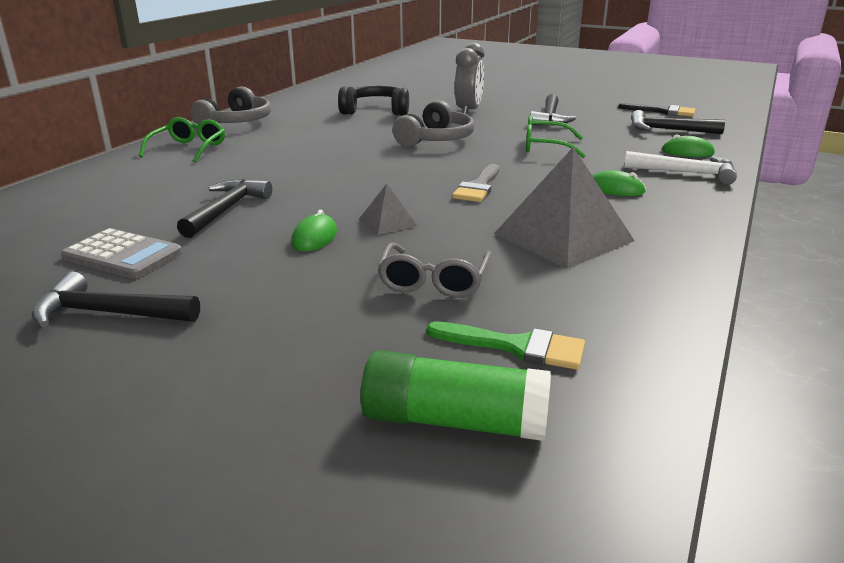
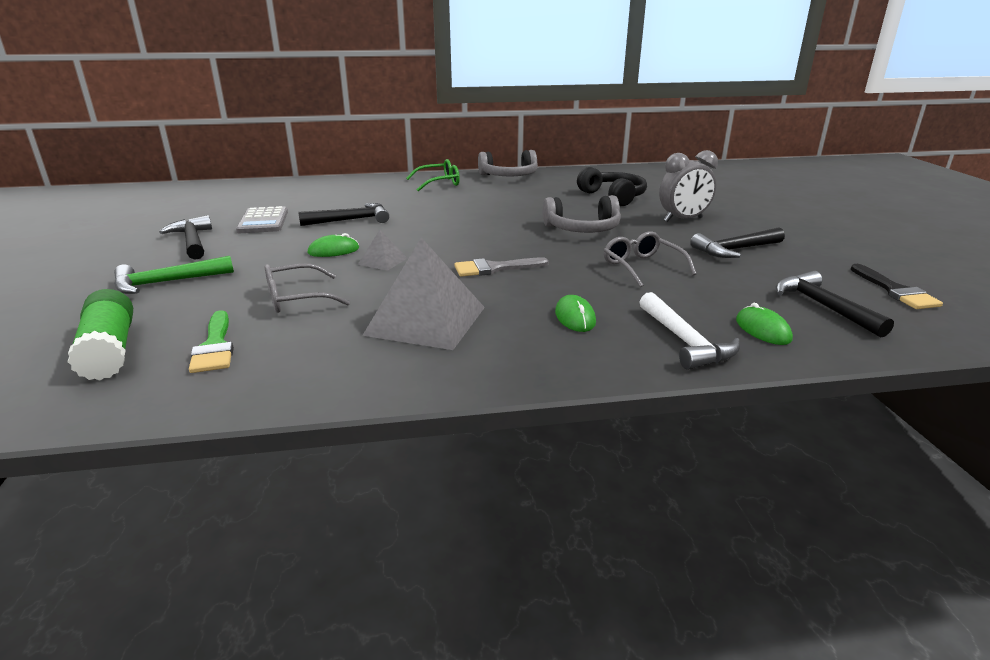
camera: 55 degrees right, 0 degrees up
green glasses [526,115,586,158] -> grey glasses [604,231,697,287]
none -> green hammer [114,256,234,294]

